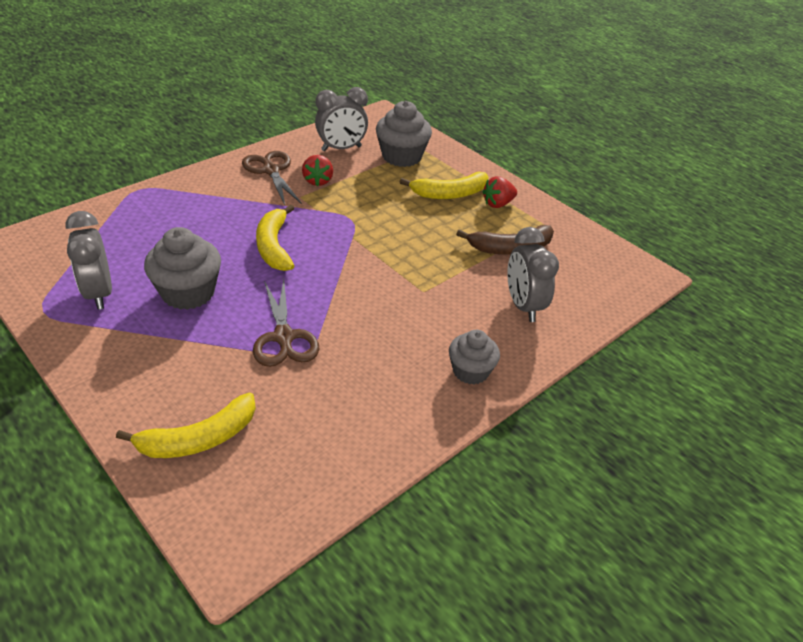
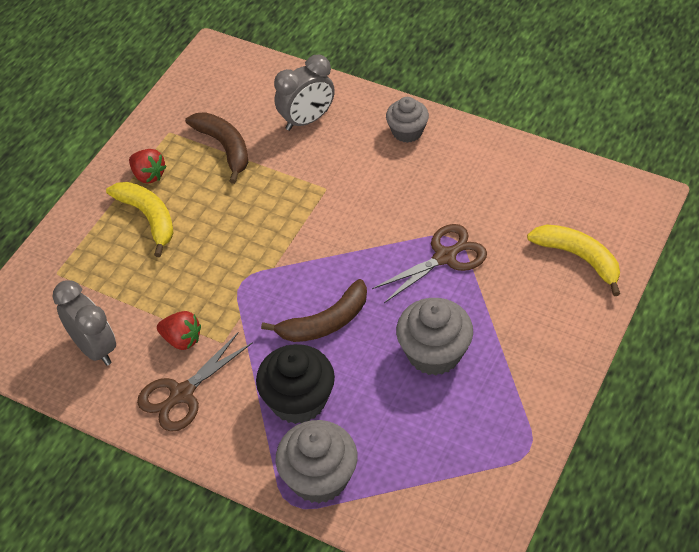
camera: 105 degrees left, 10 degrees up
grey clock [66,211,112,310] -> none
yellow banana [256,205,295,271] -> brown banana [261,279,367,342]
red strawberry [302,155,333,186] -> red strawberry turned 45 degrees clockwise [157,311,201,350]
grey cupcake [376,101,432,167] -> grey cupcake moved to [276,420,358,503]
none -> black cupcake [256,344,335,424]

